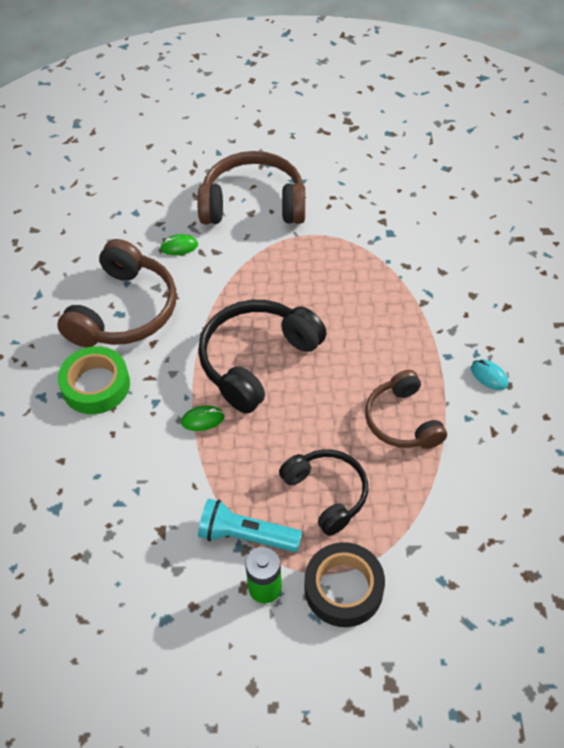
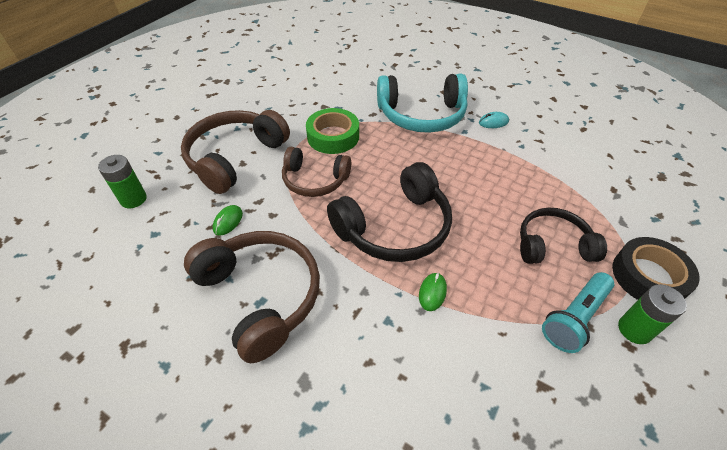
camera: 60 degrees left, 5 degrees down
green tape [58,346,130,414] -> green tape moved to [306,108,359,154]
black headphones [198,300,327,414] -> black headphones turned 105 degrees counterclockwise [327,162,452,262]
brown headphones [365,370,447,449] -> brown headphones moved to [282,147,351,197]
none -> green battery [98,155,147,208]
none -> turquoise headphones [377,74,468,133]

